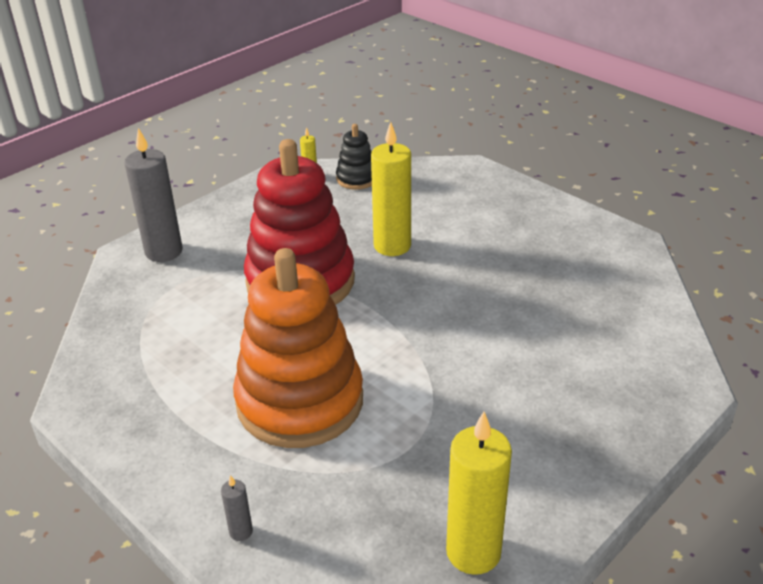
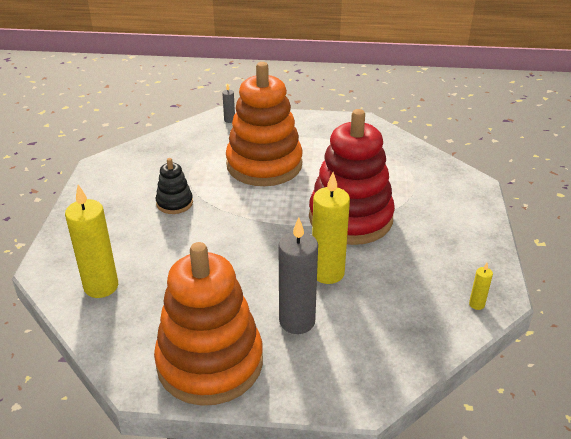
camera: 140 degrees right, 0 degrees up
grey candle [124,128,183,262] -> grey candle moved to [279,217,318,334]
black stacking toy [336,124,372,190] -> black stacking toy moved to [156,158,193,214]
yellow candle [446,412,512,575] -> yellow candle moved to [65,185,118,298]
none -> orange stacking toy [154,242,263,406]

